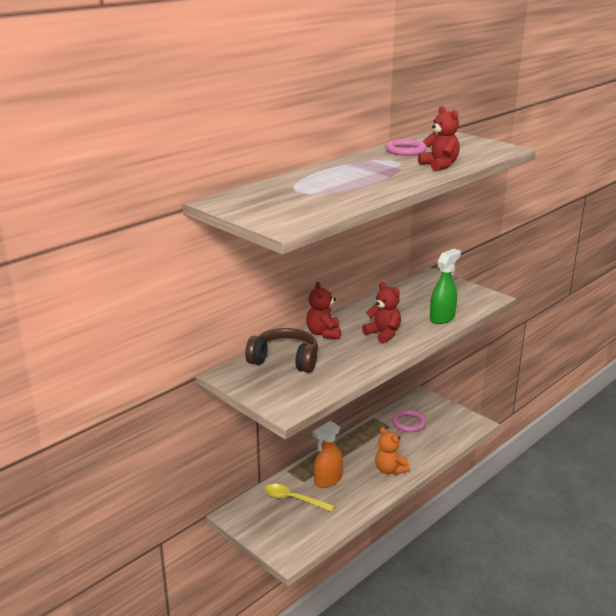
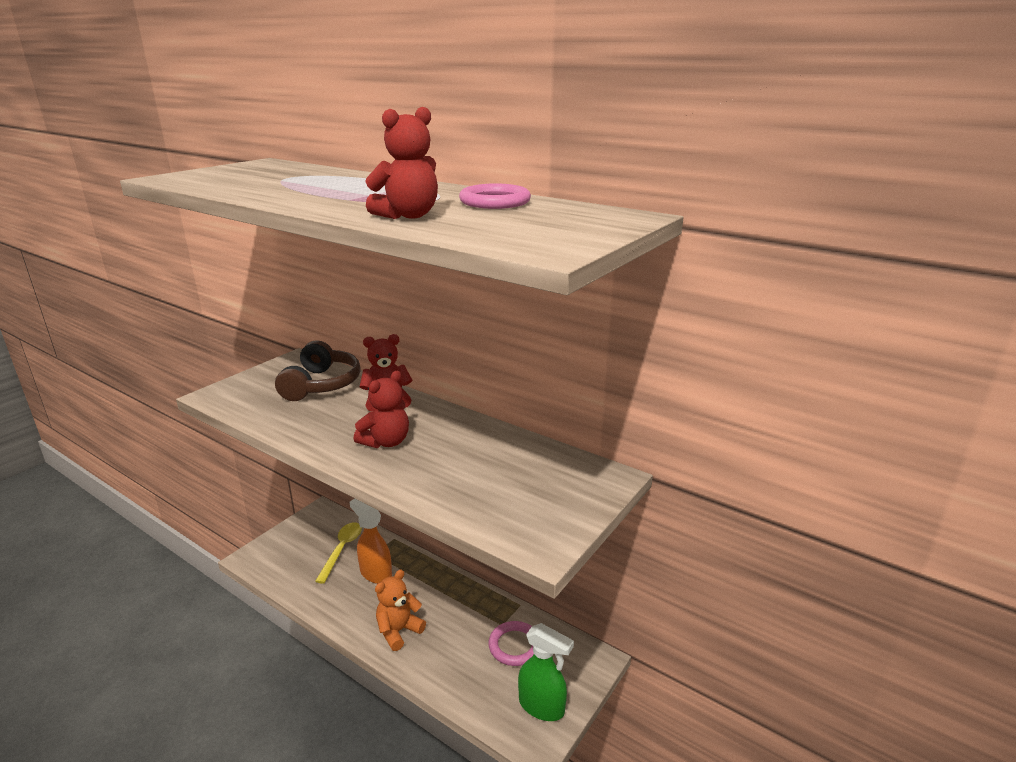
camera: 80 degrees right, 0 degrees up
green spray bottle [430,249,461,324] -> green spray bottle moved to [518,623,574,721]

